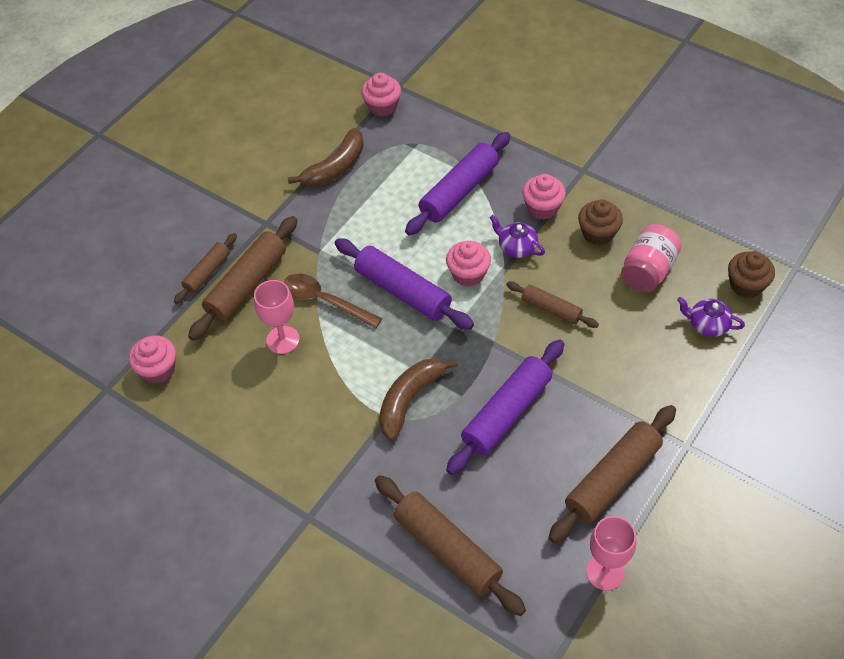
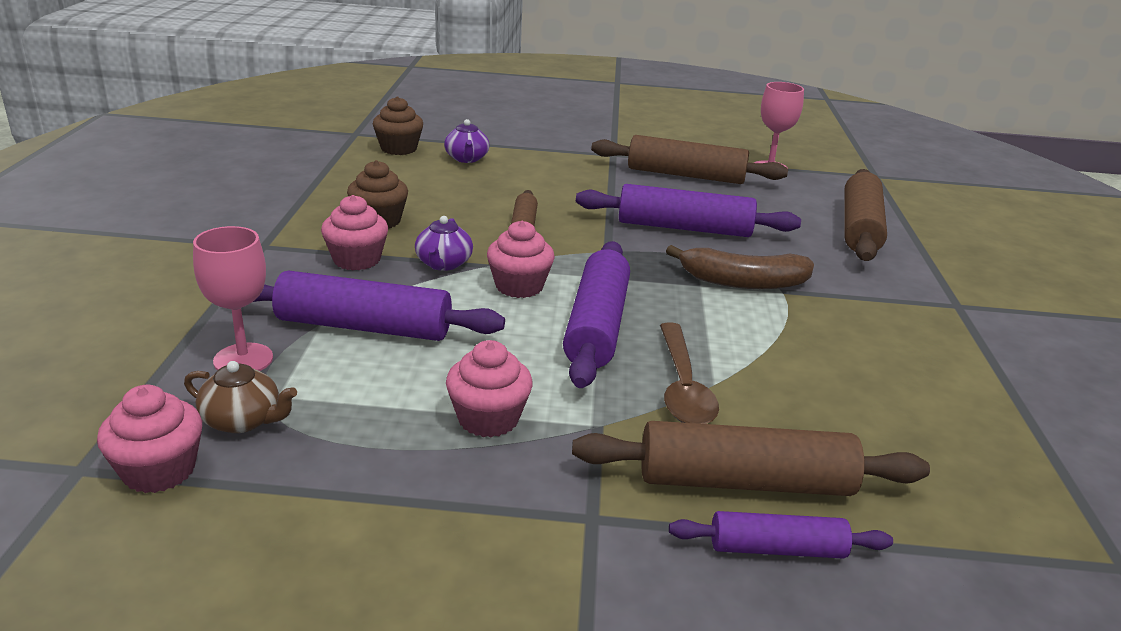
camera: 125 degrees left, 25 degrees down
pink cupcake [129,336,176,384] -> pink cupcake moved to [446,340,533,437]
brown rolling pin [174,233,237,304] -> purple rolling pin [669,511,893,559]
pink goblet [254,280,300,354] -> pink goblet moved to [193,226,273,371]
brown banana [288,128,364,186] -> none
pink jar [621,224,682,292] -> none
none -> brown teapot [184,361,297,433]

